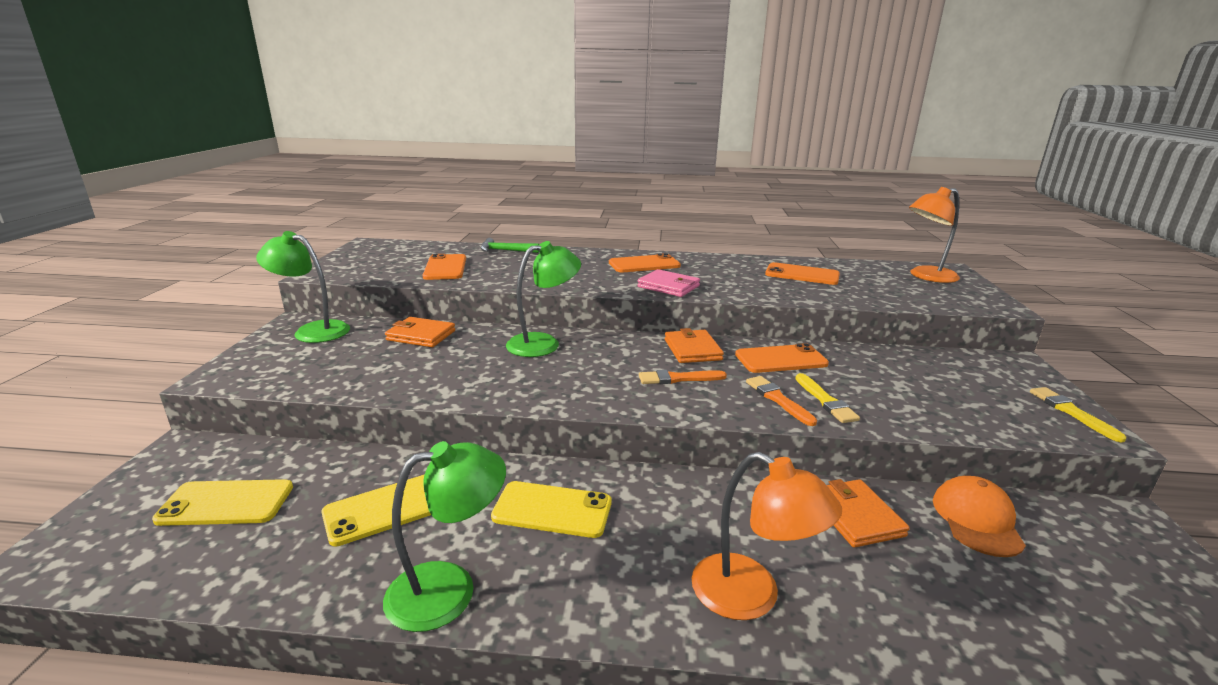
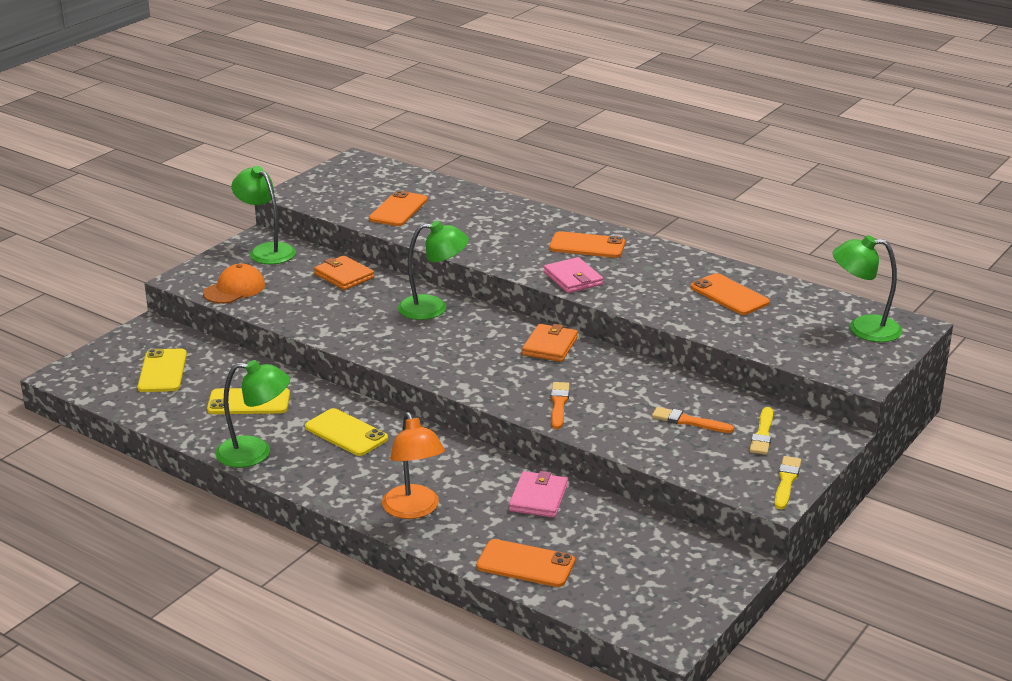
camera: 30 degrees right, 5 degrees up
yellow phone [152,479,293,526] -> yellow phone turned 60 degrees clockwise [138,348,187,392]
green hammer [481,238,539,253] -> none
orange brush [639,370,727,384] -> orange brush moved to [652,407,734,433]
orange phone [735,343,829,373] -> orange phone moved to [476,539,575,587]
yellow brush [795,373,860,423] -> yellow brush moved to [750,407,773,455]
orange wallet [827,479,910,548] -> pink wallet [509,471,568,518]
orange lamp [909,187,960,283] -> green lamp [832,235,902,342]
orange cap [933,476,1026,557] -> orange cap moved to [203,264,265,304]

